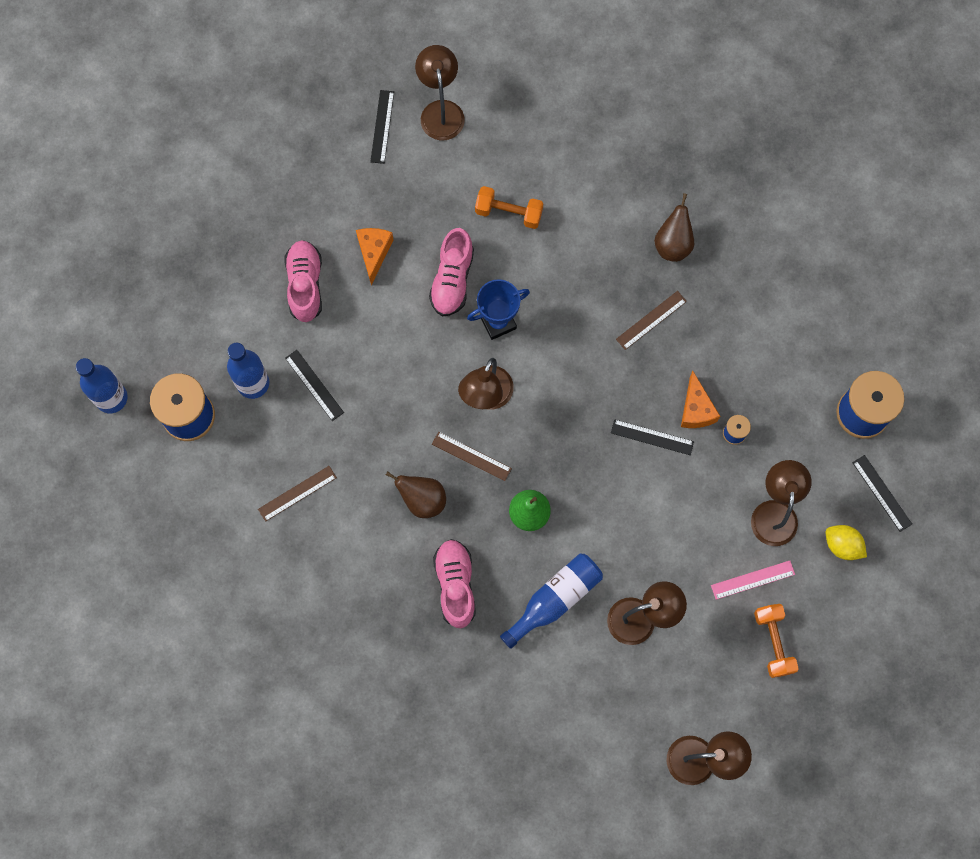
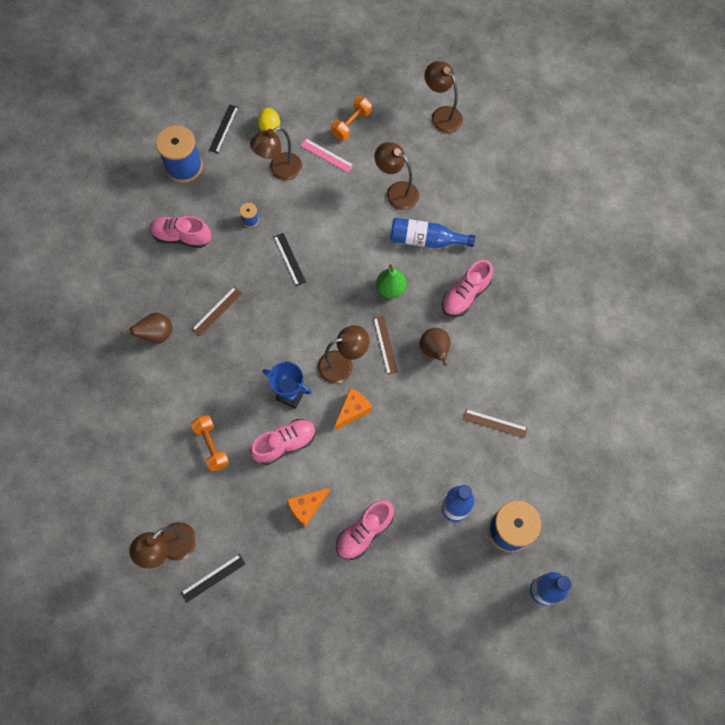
camera: 130 degrees left, 5 degrees down
black ruler [285,350,344,421] -> none
brown ruler [616,291,687,350] -> brown ruler turned 60 degrees counterclockwise [192,287,242,336]
orange cheese [681,371,720,428] -> orange cheese moved to [335,388,372,430]
none -> pink shoe [150,216,211,248]

